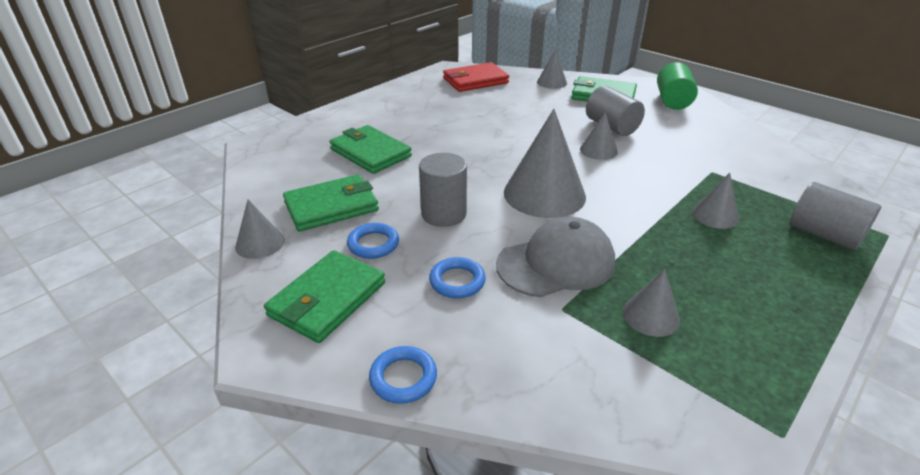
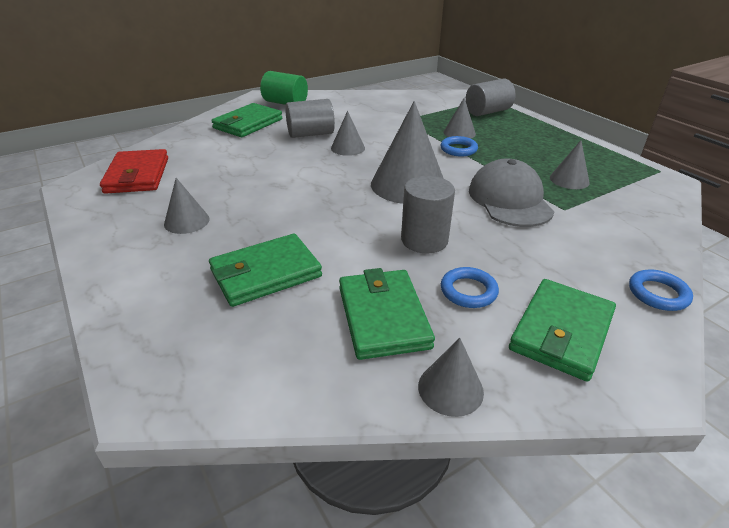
camera: 75 degrees left, 0 degrees up
green wallet [264,250,385,343] -> green wallet turned 75 degrees clockwise [509,279,616,382]
blue ring [429,257,486,298] -> blue ring moved to [440,136,478,157]
grey cone [537,49,567,89] -> grey cone moved to [164,178,210,234]

